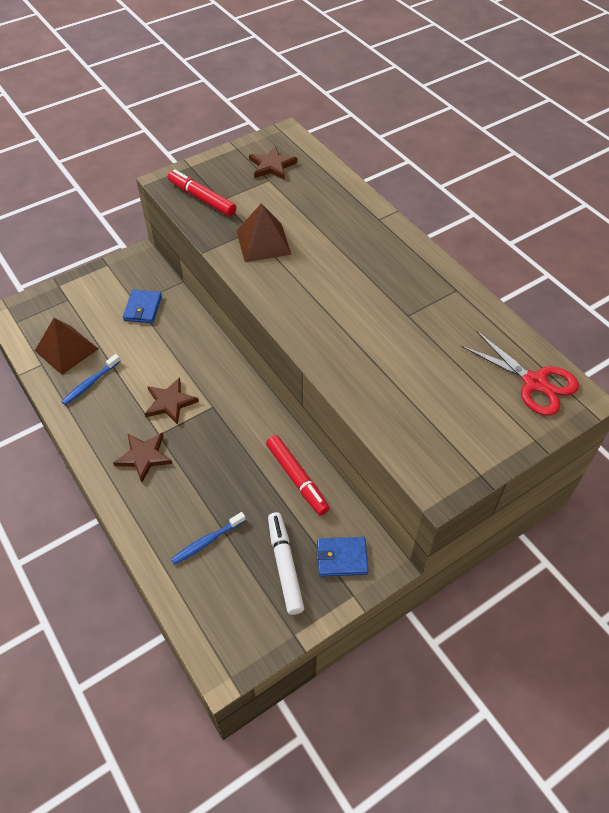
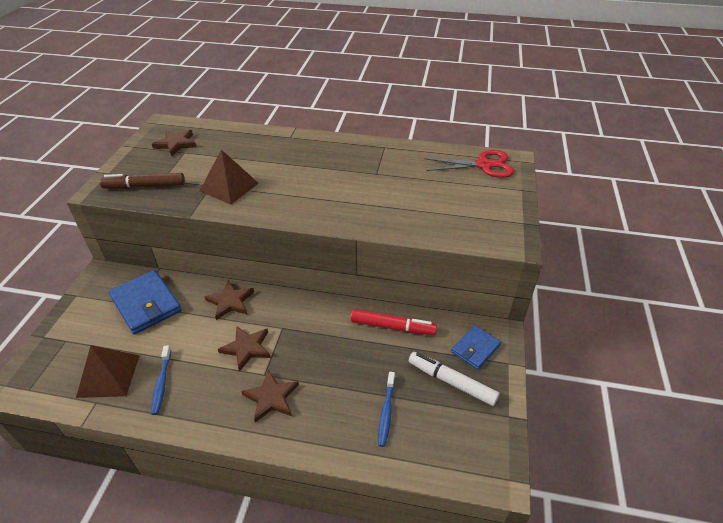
camera: 45 degrees left, 10 degrees down
blue wallet [123,289,162,323] -> blue wallet [109,270,182,334], size x1.66
red marker [168,169,236,216] -> brown marker [100,173,185,189]
none -> brown star [205,281,254,320]

